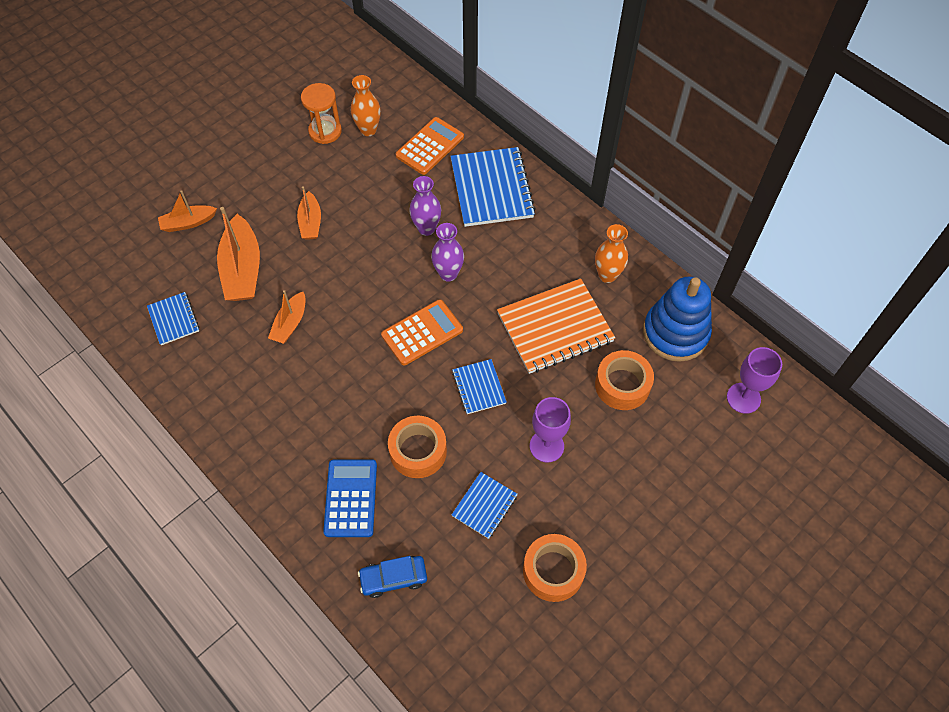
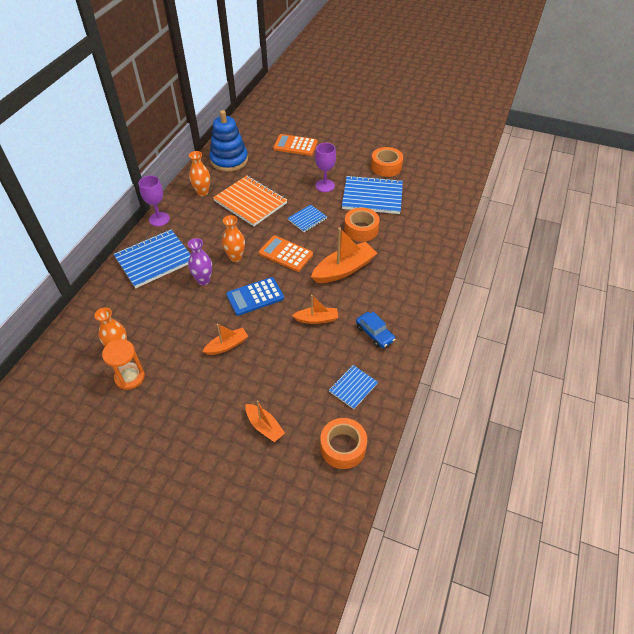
camera: 115 degrees left, 10 degrees down
orange boat [217,207,260,301] -> orange boat moved to [311,227,377,283]
blue calculator [323,459,377,537] -> blue calculator moved to [226,277,284,316]
blue car [358,556,427,598] -> blue car moved to [356,312,395,348]
orange calculator [396,117,464,175] -> orange calculator moved to [273,134,318,156]
purple vase [431,223,464,282] -> orange vase [222,215,245,262]
blue notebook [452,472,518,539] -> blue notebook [342,175,403,214], size x1.92
orange tape [595,350,654,410] -> orange tape moved to [320,418,367,469]
purple goblet [727,347,782,414] -> purple goblet moved to [139,176,170,226]

